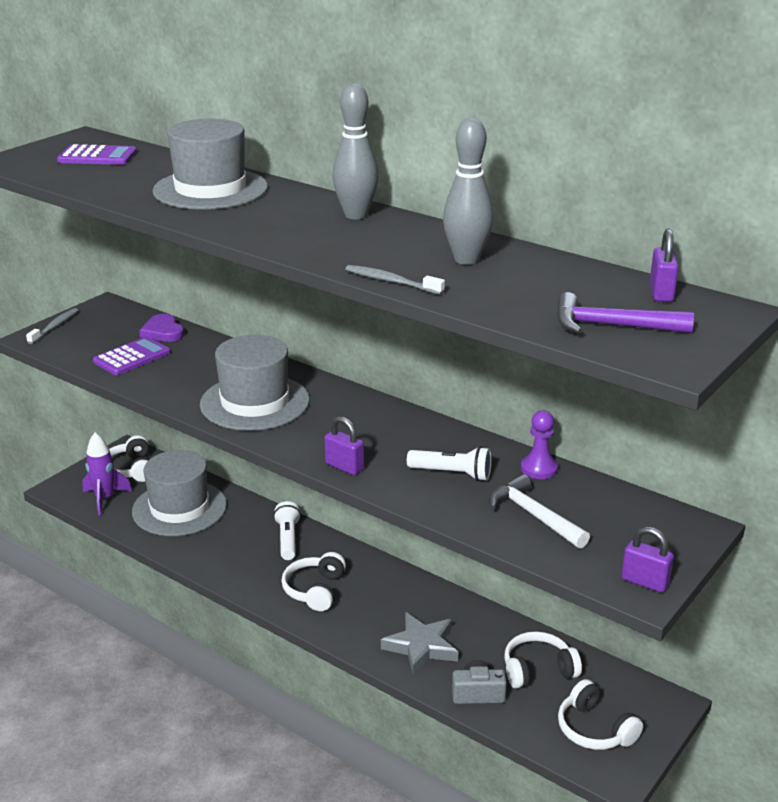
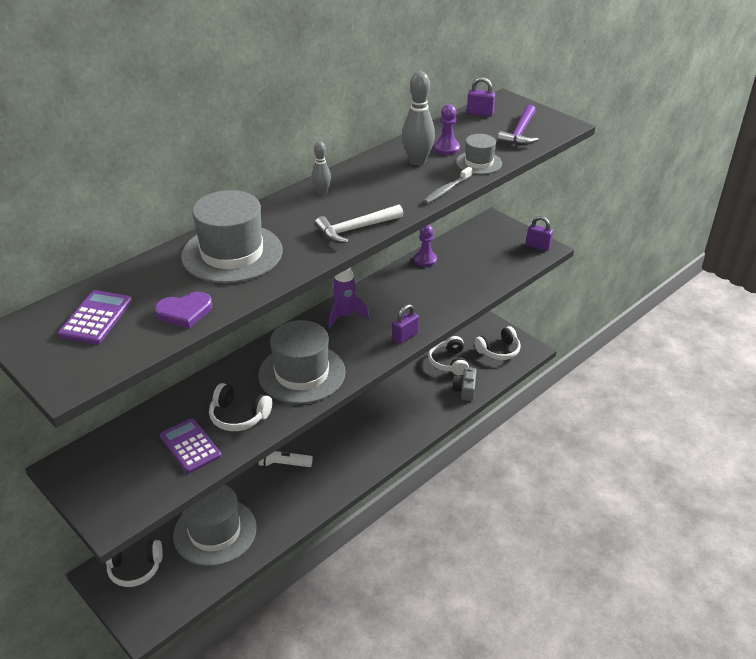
camera: 80 degrees left, 10 degrees up
grey toothbrush [26,308,78,344] -> none
purple rocket [82,432,132,516] -> purple rocket moved to [328,268,370,328]
purple heart [139,314,184,342] -> purple heart moved to [155,292,212,329]
white headphones [281,552,346,611] -> white headphones moved to [209,383,272,431]
grey bowling pin [333,83,379,219] -> grey bowling pin [311,141,331,195], size x0.57
grey star [381,612,458,675] -> none
white flashlight [407,446,492,481] -> none
white hammer [489,474,590,549] -> white hammer moved to [315,205,403,243]
purple padlock [621,527,674,593] -> purple padlock turned 75 degrees clockwise [526,216,553,251]
none -> purple pawn [434,104,460,155]
none -> grey hat [456,134,502,175]

